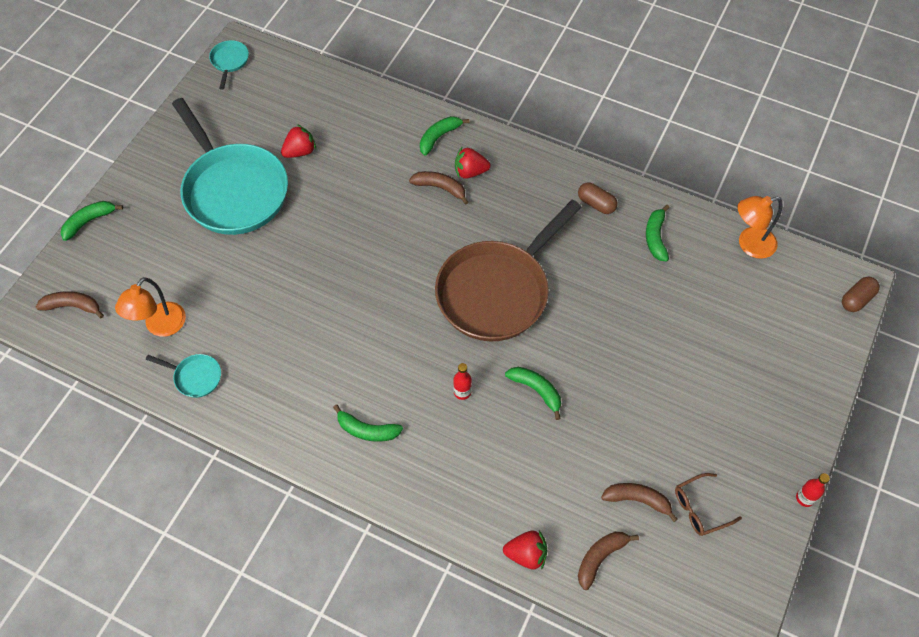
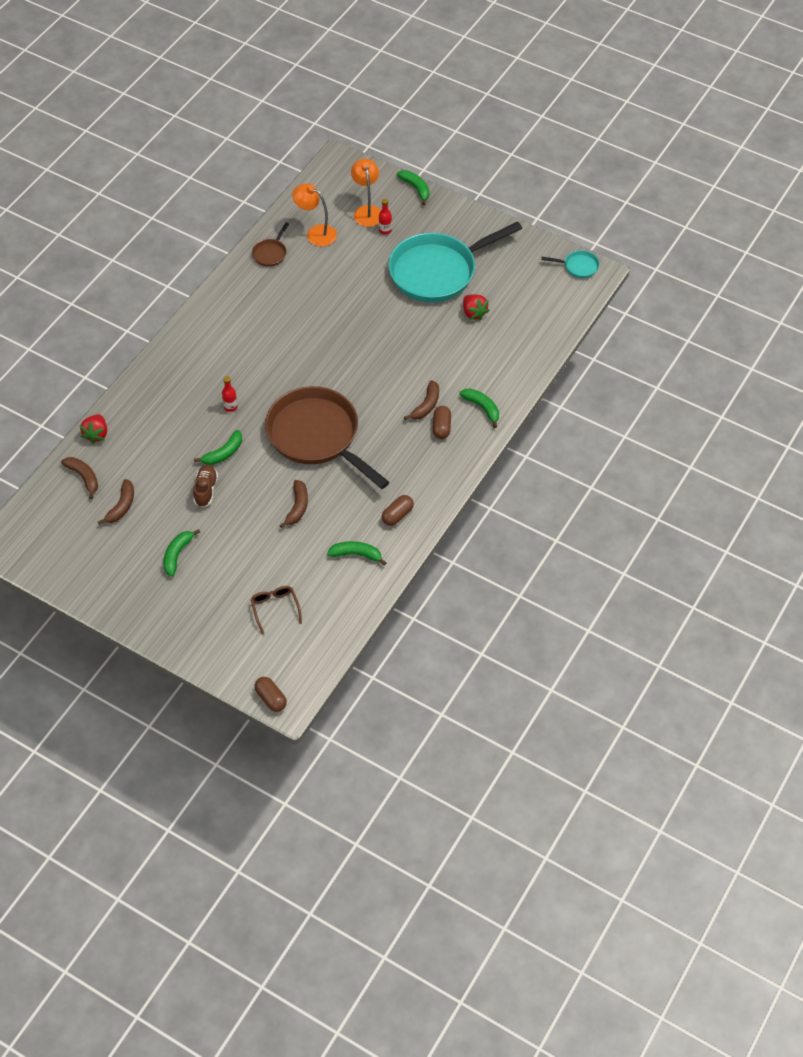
camera: 95 degrees right, 5 degrees down
brown banana [36,291,104,319] -> brown banana moved to [279,480,308,528]
turquoise pan [146,354,221,398] -> brown pan [252,222,289,267]
green banana [333,405,403,442] -> green banana moved to [163,529,200,577]
red strawberry [455,147,491,179] -> brown capsule [433,406,451,439]
brown glasses [675,473,742,536] -> brown glasses moved to [251,586,302,635]
orange lamp [737,196,783,259] -> orange lamp moved to [351,159,381,227]
red bottle [796,473,830,507] -> red bottle moved to [379,199,392,235]
none -> brown shoe [193,464,218,507]

